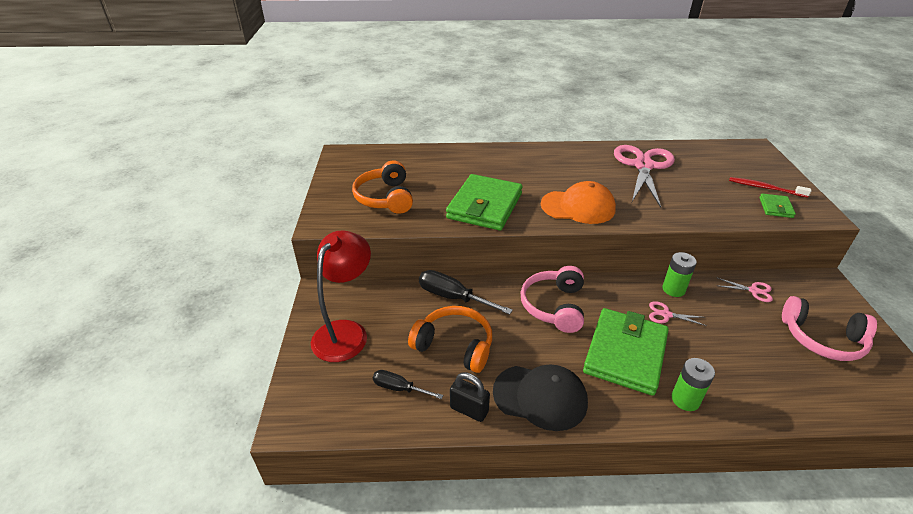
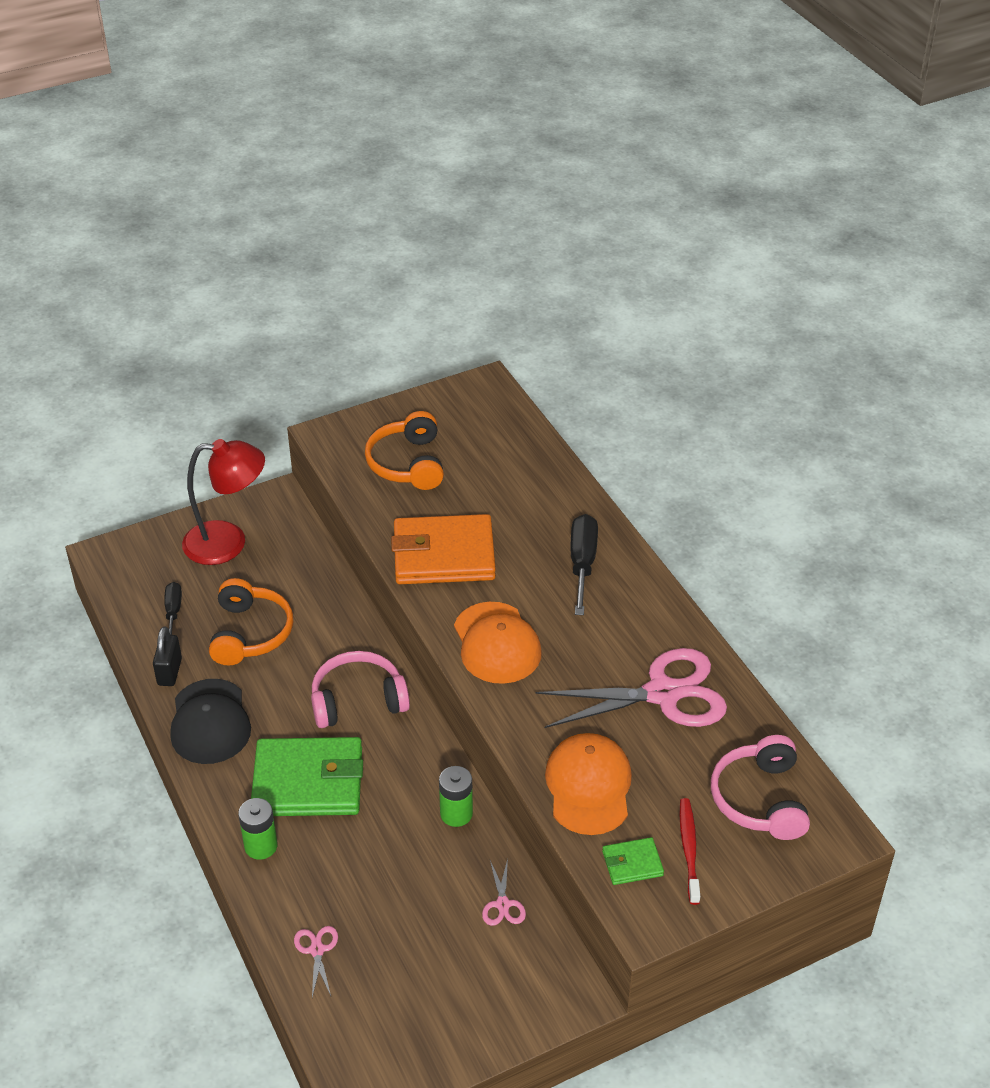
camera: 65 degrees right, 5 degrees up
orange headphones [352,160,413,214] -> orange headphones turned 60 degrees counterclockwise [365,411,444,490]
black screwdriver [419,270,513,315] -> black screwdriver moved to [571,514,598,615]
green wallet [446,174,523,230] -> orange wallet [391,514,496,584]
pink scissors [649,301,707,326] -> pink scissors moved to [294,926,338,997]
pink headphones [782,296,877,361] -> pink headphones moved to [711,735,810,840]
none -> orange cap [545,733,632,835]

